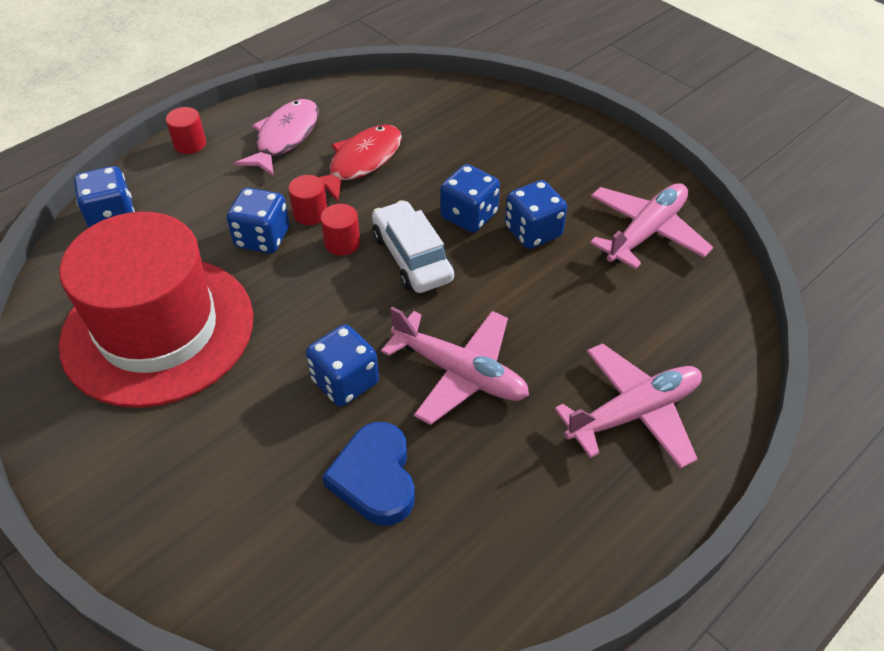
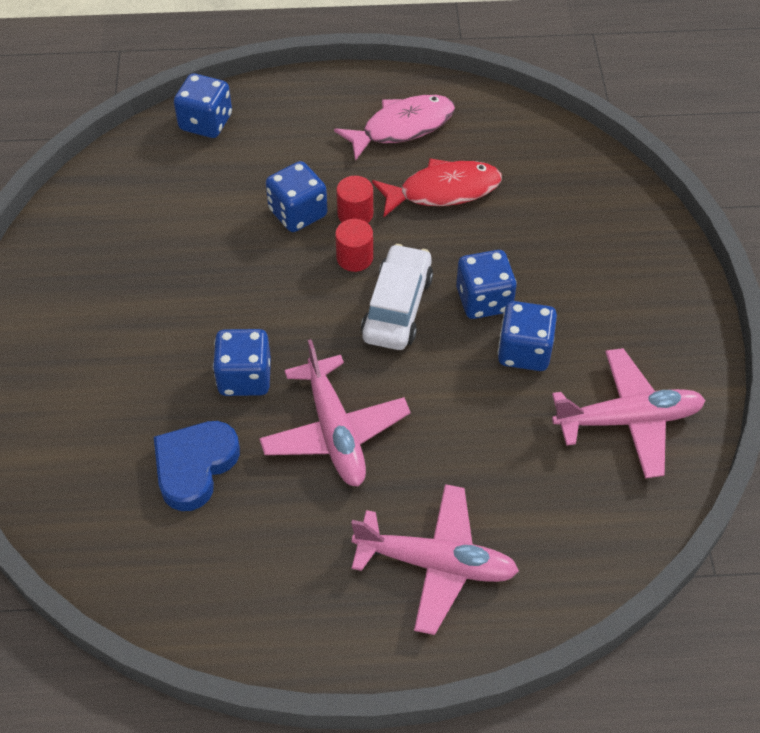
camera: 40 degrees right, 5 degrees up
red hat [59,212,253,408] -> none
red cylinder [166,107,206,154] -> none

